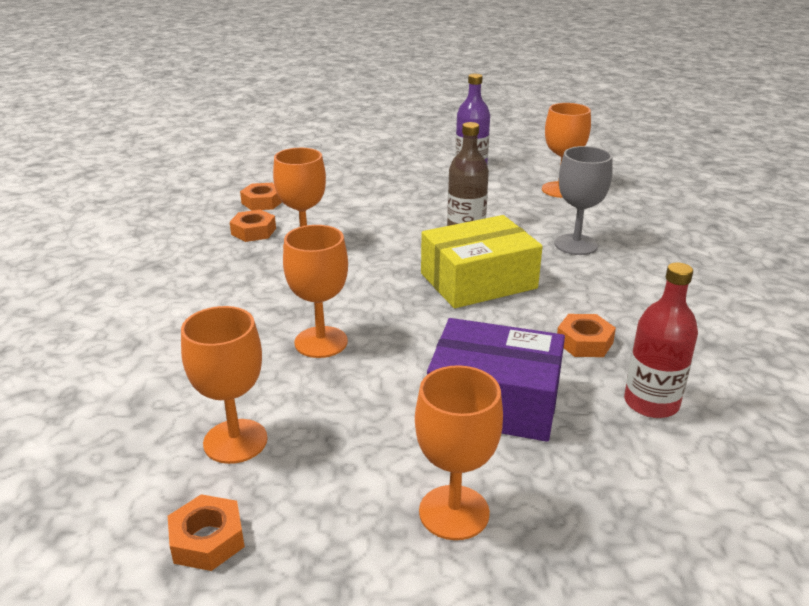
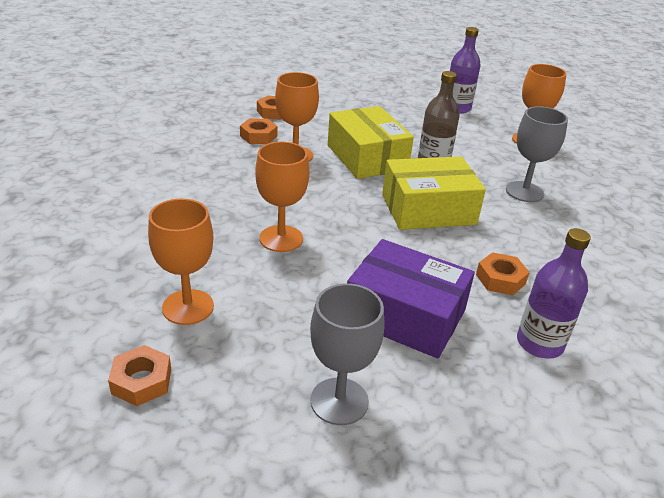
camera: 10 degrees right, 5 degrees up
orange goblet [415,365,503,540] -> grey goblet [310,283,384,425]
red bottle [624,262,698,418] -> purple bottle [517,228,591,359]
none -> yellow box [328,106,414,179]

